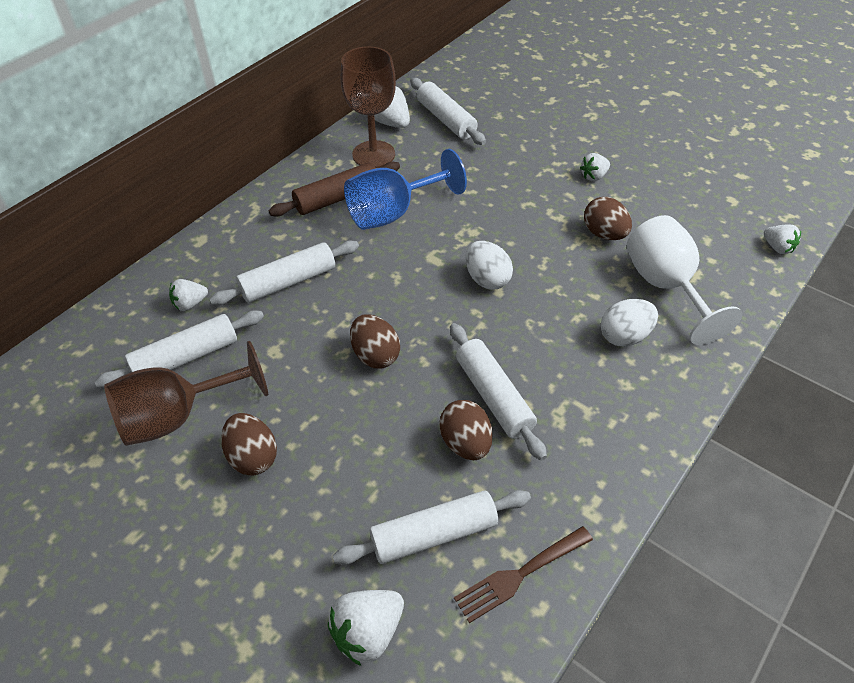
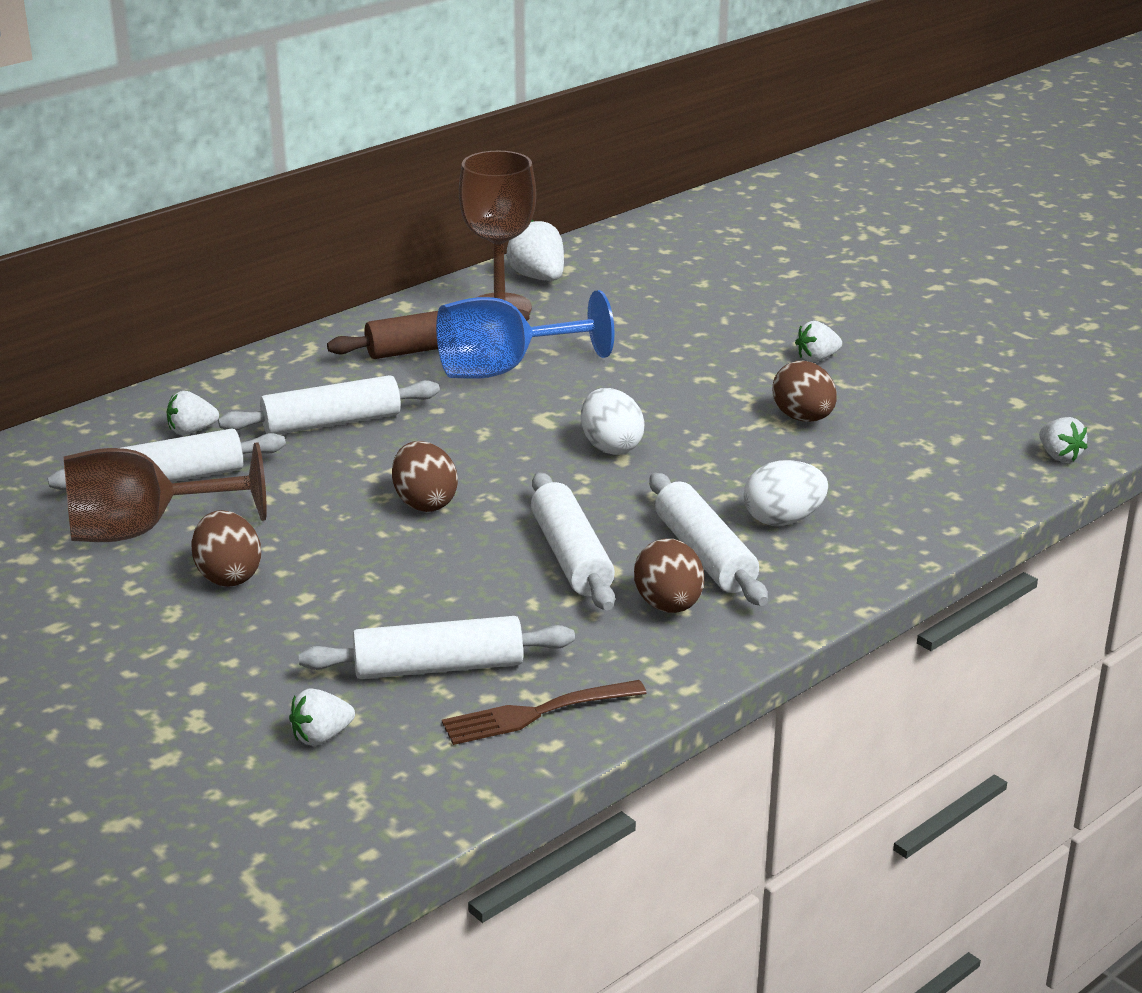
camera: 10 degrees right, 20 degrees down
white strawberry [328,590,404,666] -> white strawberry [289,688,355,746], size x0.65
white rolling pin [410,78,486,145] -> white rolling pin moved to [649,473,768,606]
brown egg [439,400,493,460] -> brown egg moved to [634,539,704,613]
white goblet [627,215,742,345] -> none

